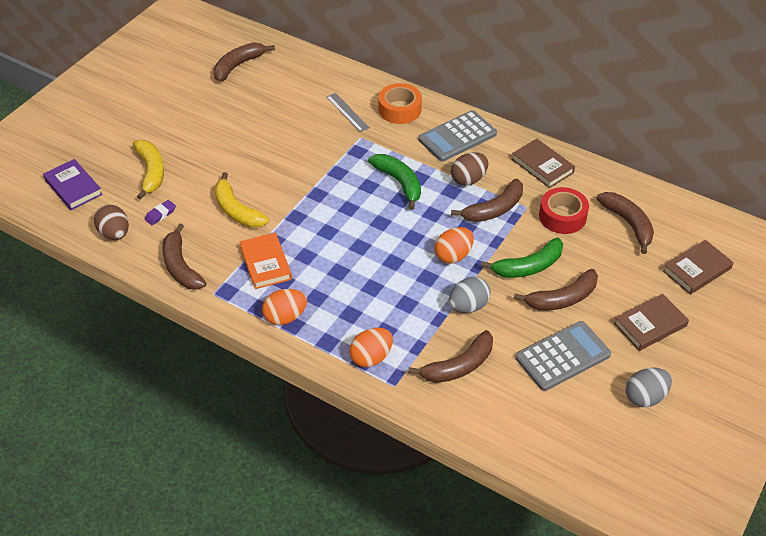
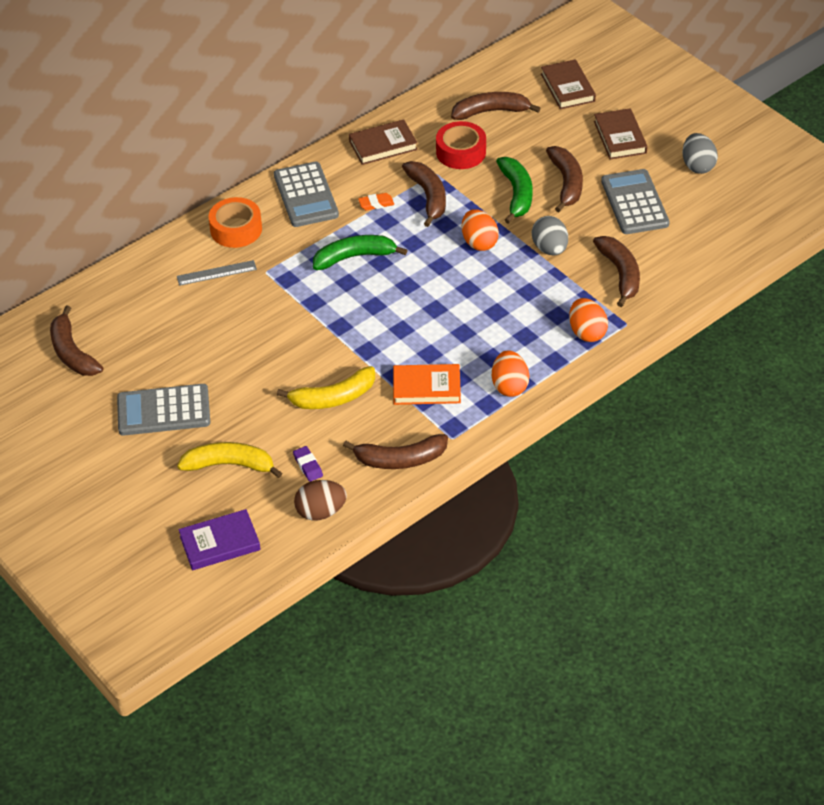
camera: 70 degrees left, 0 degrees up
brown egg [451,152,488,186] -> orange eraser [358,193,394,211]
none -> grey calculator [117,384,210,436]

